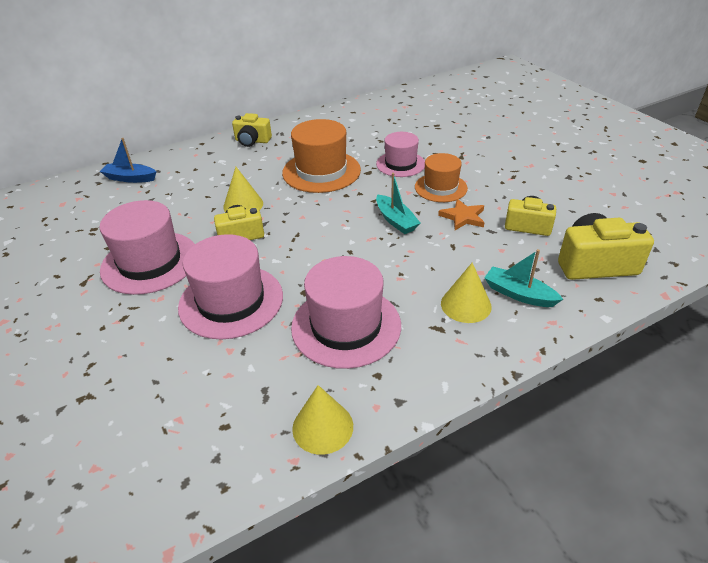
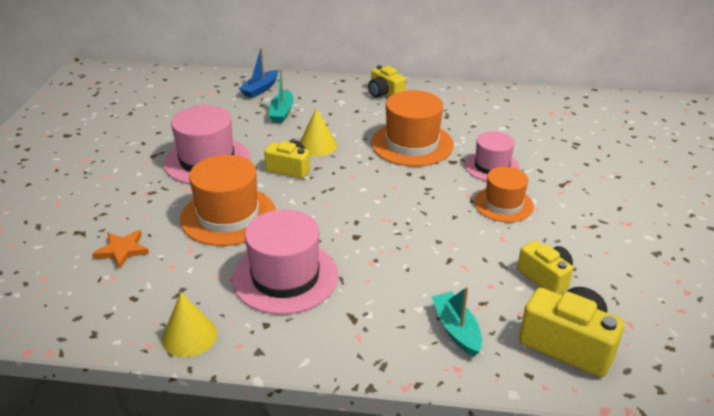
camera: 35 degrees right, 5 degrees down
blue boat [100,138,156,183] -> blue boat turned 105 degrees counterclockwise [239,48,278,98]
pink hat [178,234,283,340] -> orange hat [180,155,276,246]
turquoise boat [376,173,420,234] -> turquoise boat moved to [269,69,294,123]
orange star [438,199,485,230] -> orange star moved to [92,230,149,269]
yellow cone [441,263,492,323] -> none

